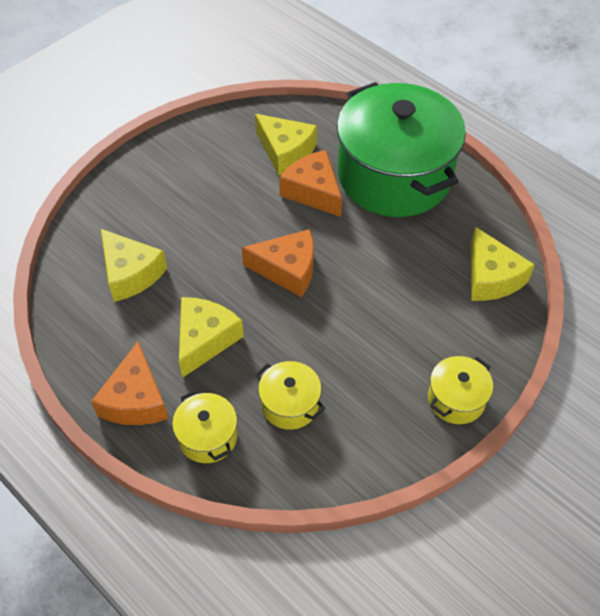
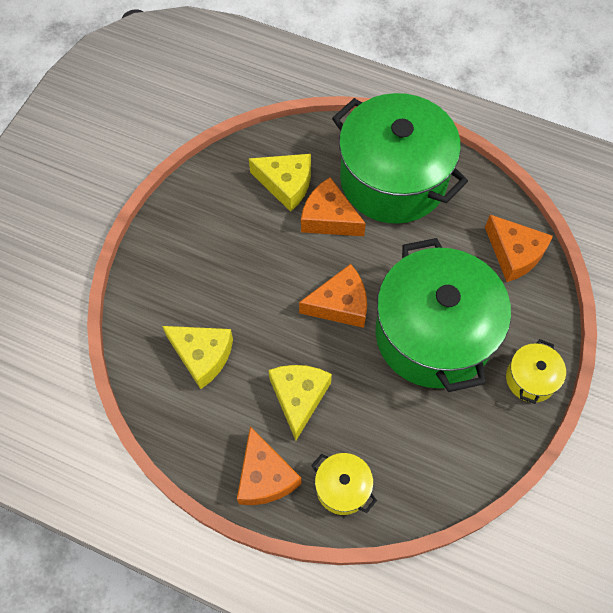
camera: 20 degrees left, 10 degrees up
yellow pot [256,361,325,430] -> none
yellow cheese [470,227,535,301] -> orange cheese [485,215,553,282]
none -> green pot [375,238,511,392]

